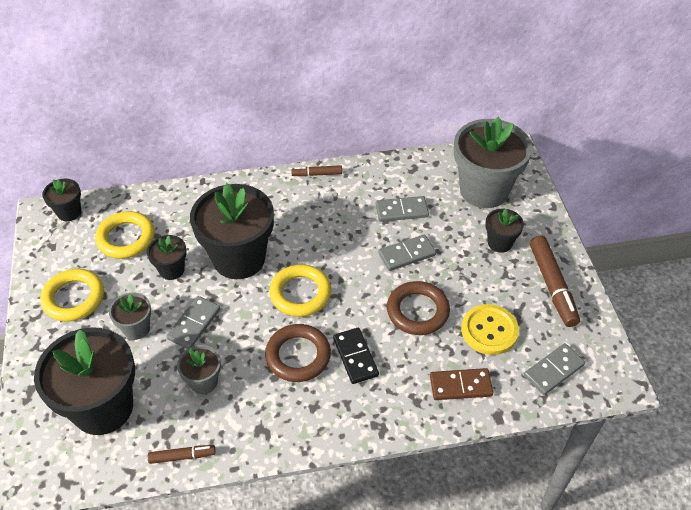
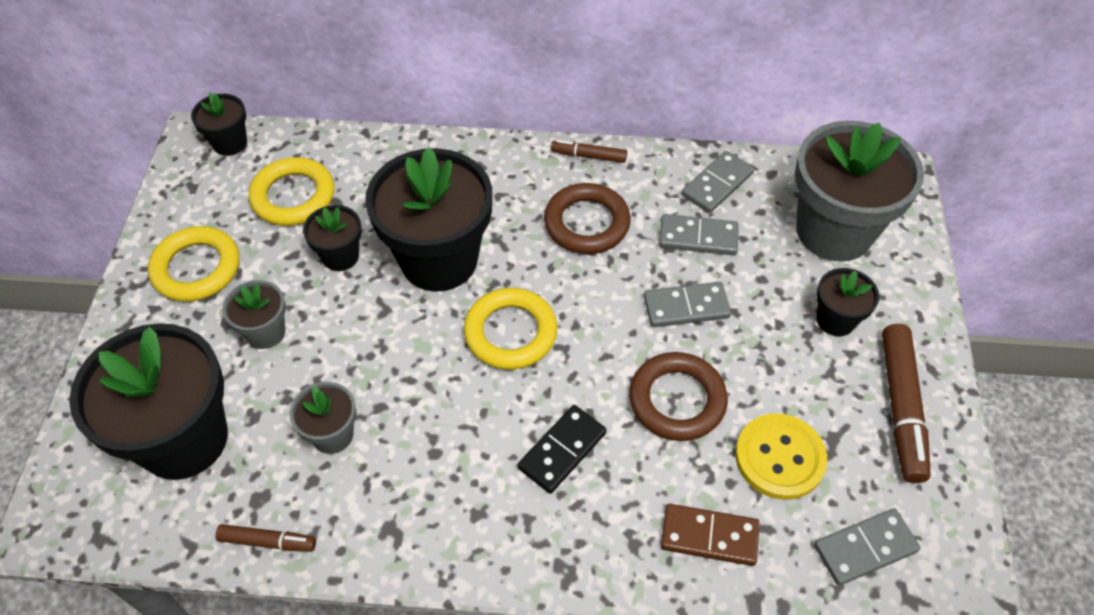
camera: 15 degrees right, 5 degrees up
grey domino [166,296,221,349] -> grey domino moved to [681,151,754,213]
brown ring [265,324,331,382] -> brown ring moved to [544,183,631,254]
black domino [333,328,379,384] -> black domino turned 45 degrees clockwise [517,405,607,494]

